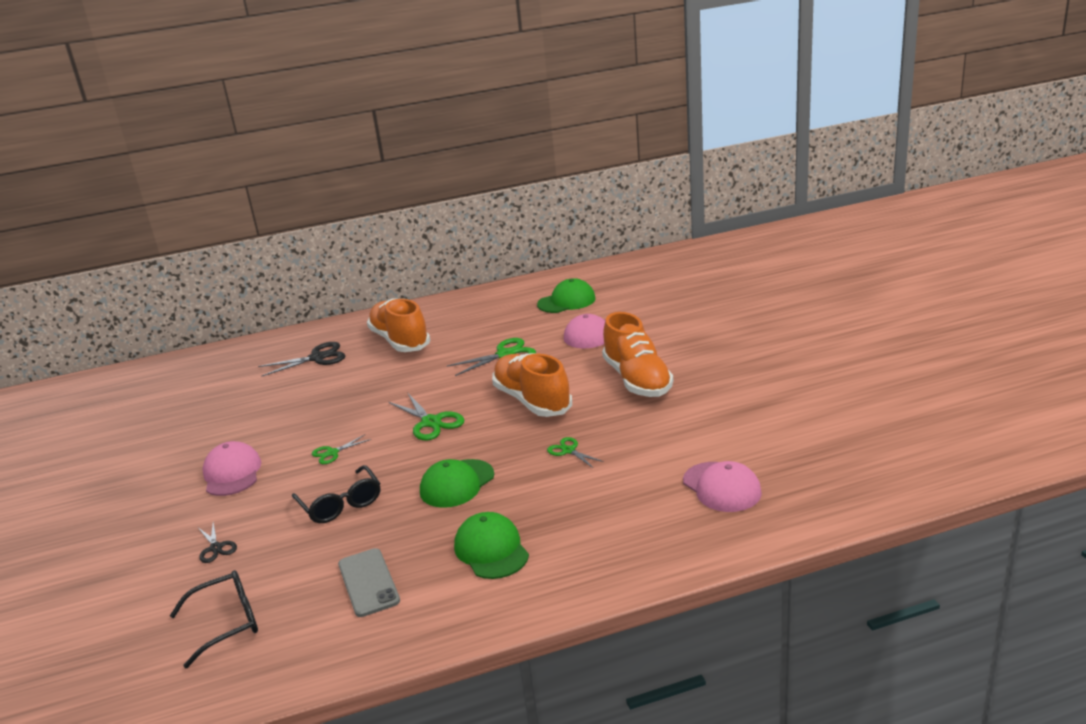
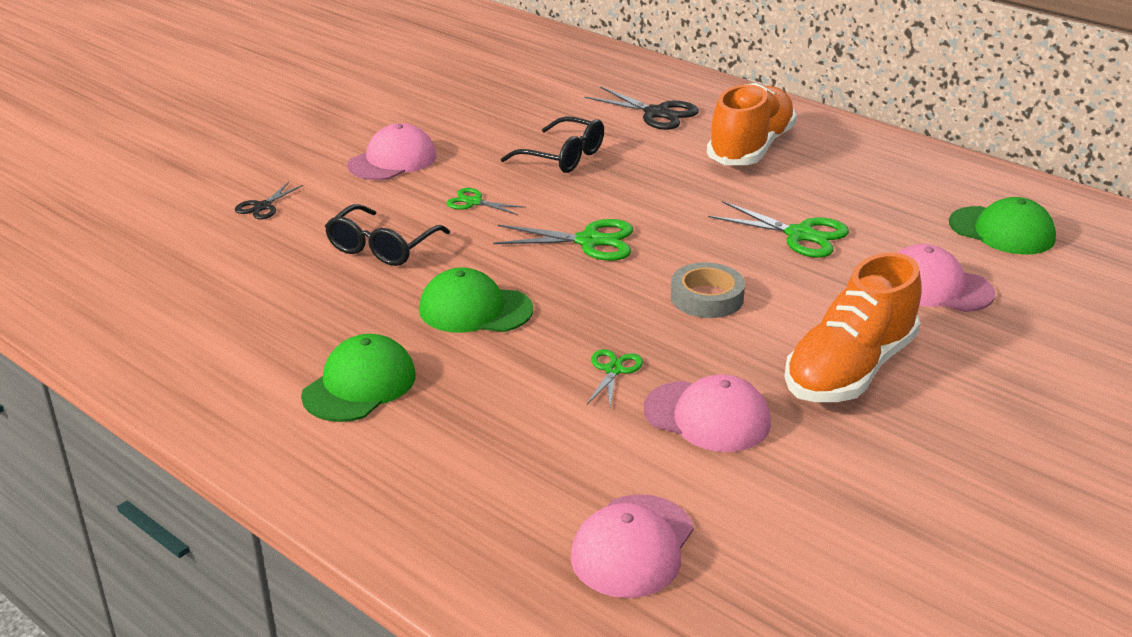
camera: 55 degrees right, 5 degrees up
black glasses [170,570,258,668] -> black glasses moved to [501,116,604,173]
grey phone [338,548,400,617] -> none
green scissors [389,392,464,440] -> green scissors turned 105 degrees counterclockwise [493,219,633,261]
orange shoe [492,353,572,417] -> grey tape [671,263,745,318]
none -> pink cap [644,375,771,452]

